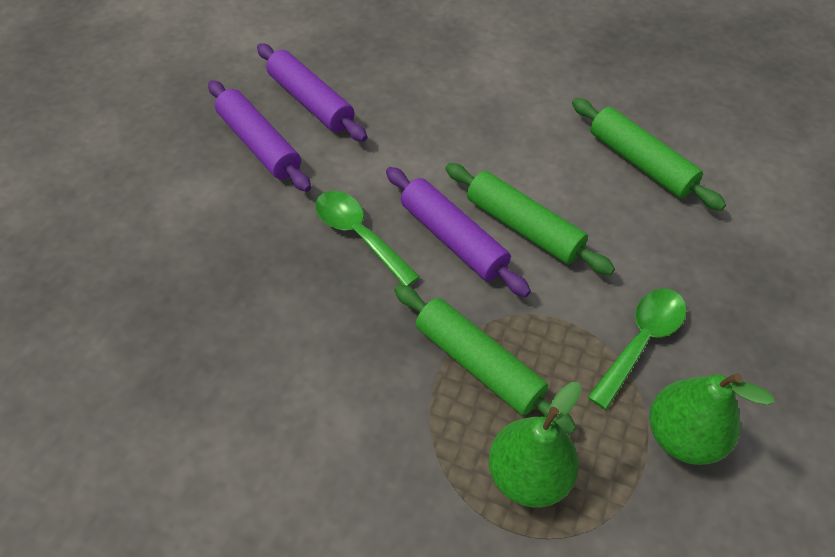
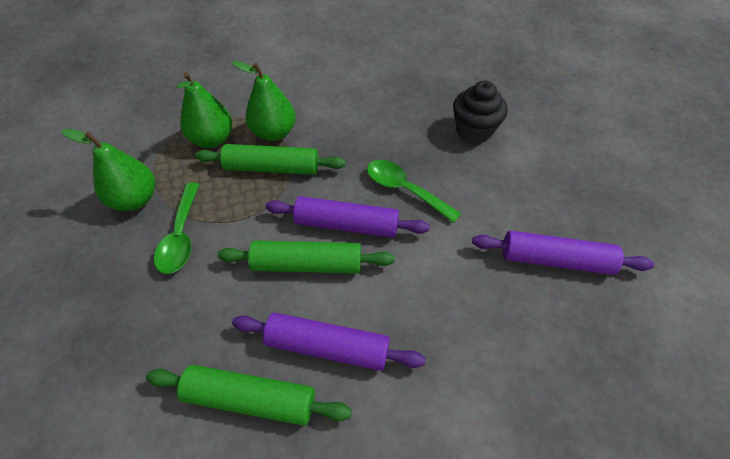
camera: 140 degrees right, 0 degrees up
purple rolling pin [208,80,311,192] -> purple rolling pin moved to [232,312,426,371]
green spoon [315,191,420,286] -> green spoon turned 150 degrees counterclockwise [367,160,461,223]
none -> green pear [232,61,296,141]
none -> black cupcake [453,81,508,143]

